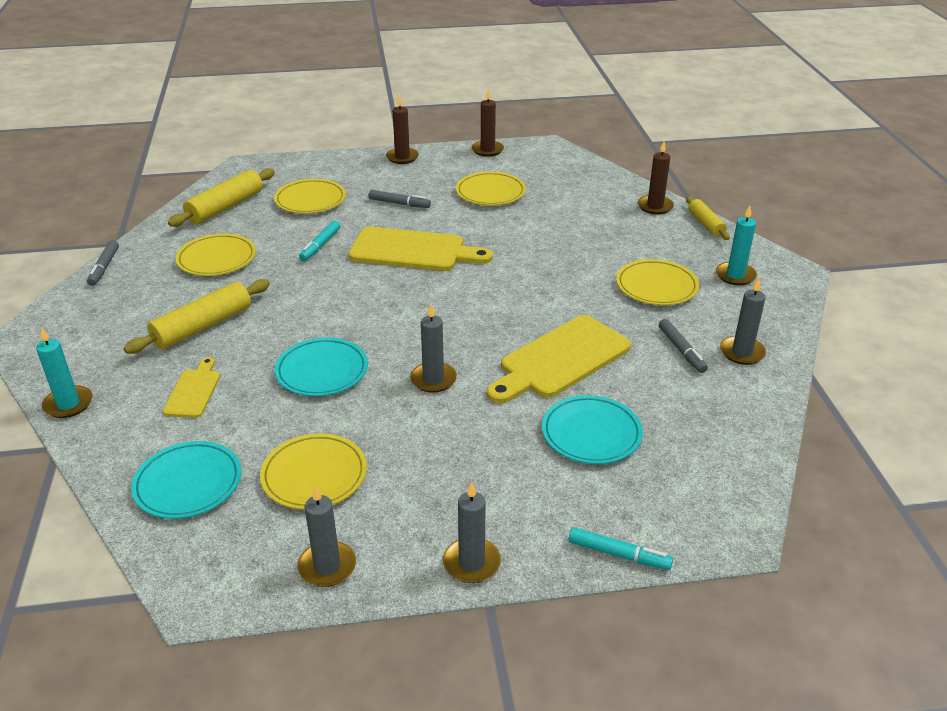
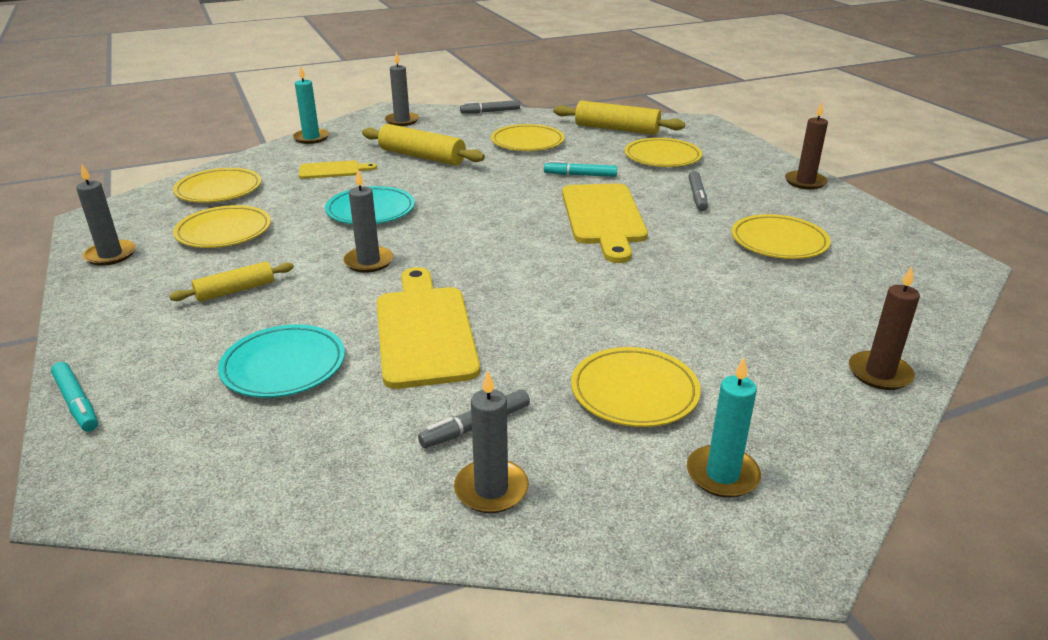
camera: 75 degrees right, 5 degrees down
turquoise plate [131,441,241,519] -> yellow plate [173,168,262,203]
grey candle [443,482,501,583] -> grey candle moved to [385,52,419,126]
brown candle [472,88,504,157] -> none
yellow cutting board [487,315,631,404] -> yellow cutting board turned 45 degrees clockwise [377,267,480,389]
turquoise marker [569,527,673,570] -> turquoise marker turned 45 degrees counterclockwise [51,362,98,432]
yellow rolling pin [686,197,730,240] -> yellow rolling pin moved to [169,261,294,302]

